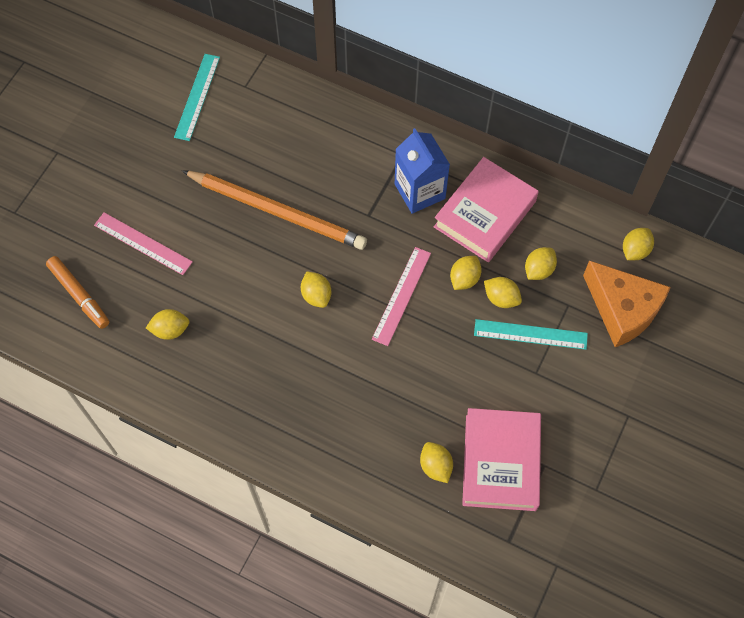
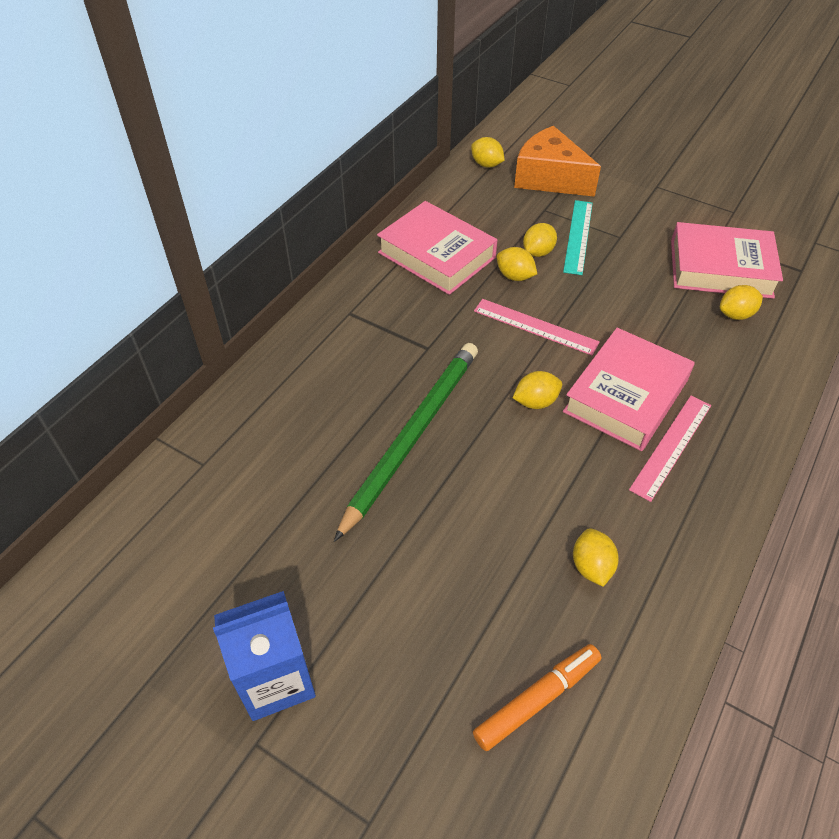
camera: 85 degrees left, 15 degrees down
pink ruler [94,212,193,275] -> pink ruler moved to [629,396,711,502]
turquoise ruler [174,54,220,141] -> none
orange pencil [182,170,367,250] -> green pencil [334,343,478,542]
blue carton [395,128,450,214] -> blue carton moved to [213,591,316,721]
yellow lemon [525,247,557,280] -> none
orange cheese [583,261,671,347] -> orange cheese turned 105 degrees counterclockwise [514,126,601,197]
none -> pink book [563,328,695,451]

